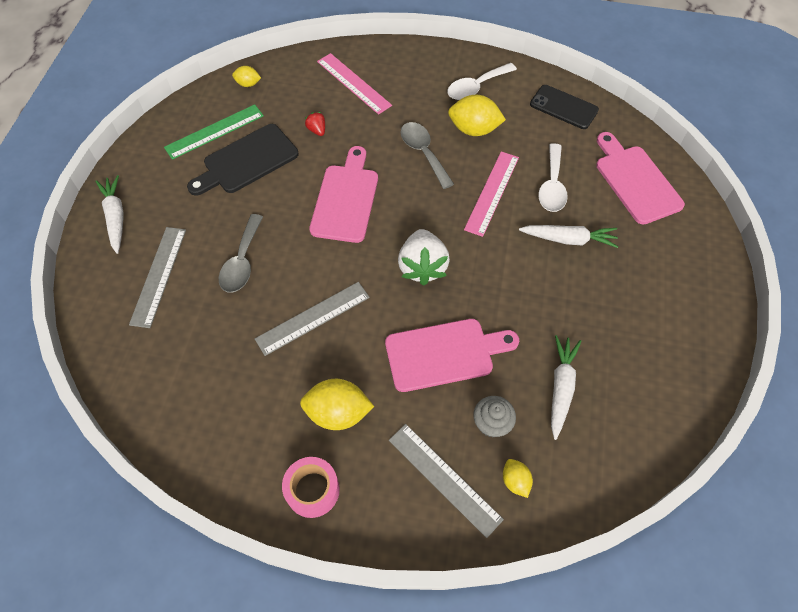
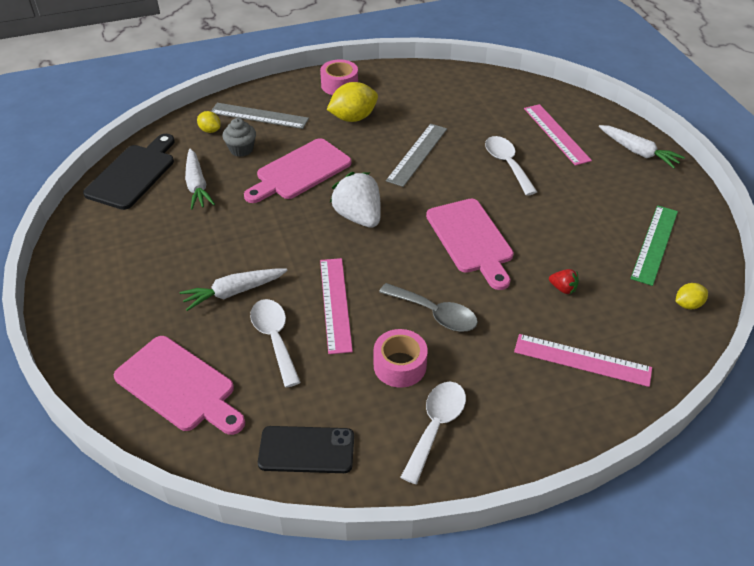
camera: 150 degrees right, 15 degrees down
grey ruler [129,227,186,328] -> pink ruler [524,104,592,166]
black cutting board [187,124,299,196] -> black cutting board moved to [83,134,175,210]
grey spoon [219,214,263,293] -> white spoon [485,136,537,196]
yellow lemon [448,95,506,136] -> pink tape [374,329,428,387]

